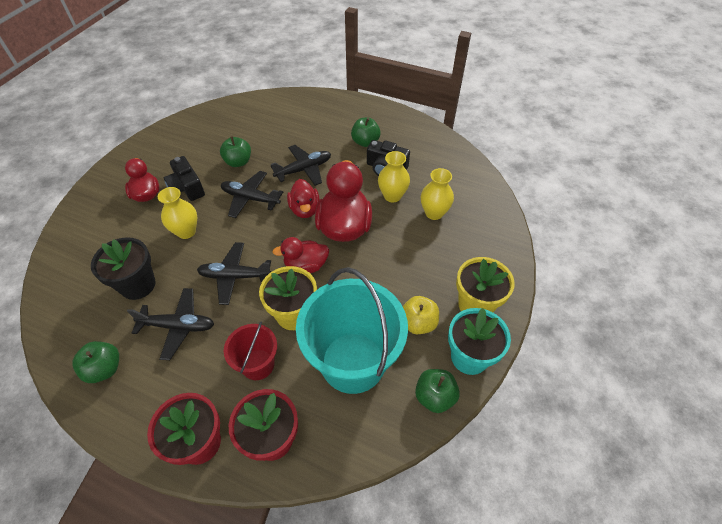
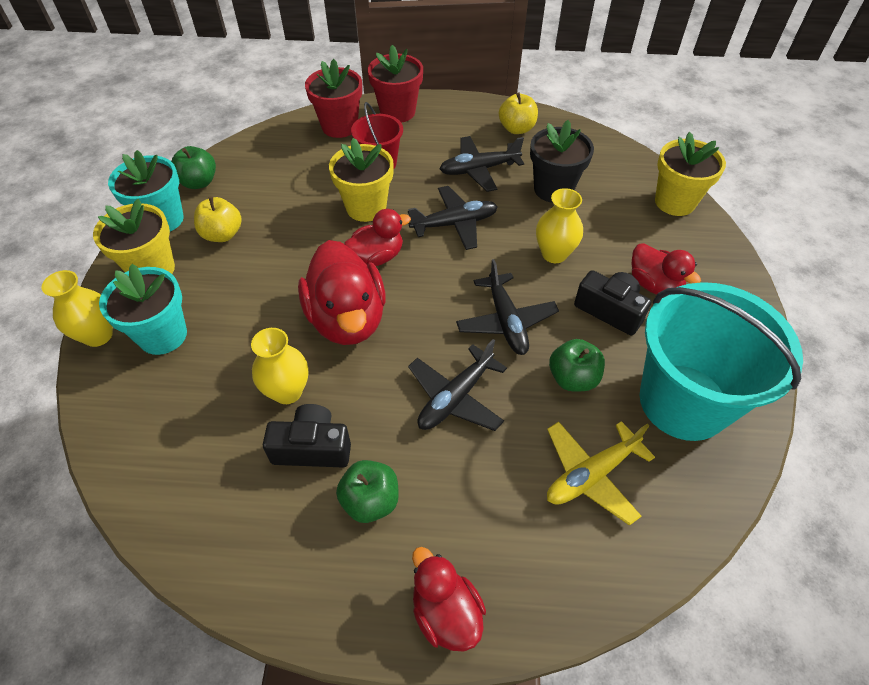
camera: 160 degrees right, 0 degrees up
green apple [72,341,119,383] -> yellow apple [499,92,538,134]
black plane [221,171,283,218] -> black plane turned 75 degrees clockwise [456,259,559,355]
red duck [287,179,320,218] -> red duck moved to [412,547,486,651]
turquoise bucket [296,267,408,394] -> turquoise bucket moved to [640,282,803,441]
yellow vase [421,168,454,220] -> yellow vase moved to [42,270,113,347]
none -> turquoise flower pot [99,264,187,355]
none -> yellow plane [547,421,655,526]
none -> yellow flower pot [655,132,726,216]

